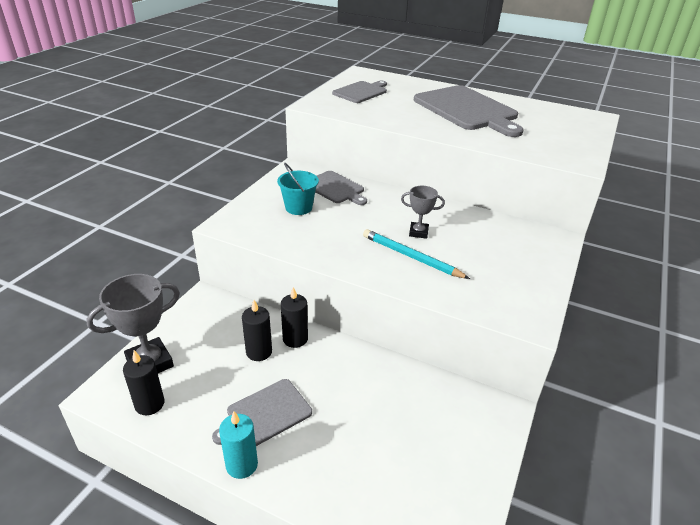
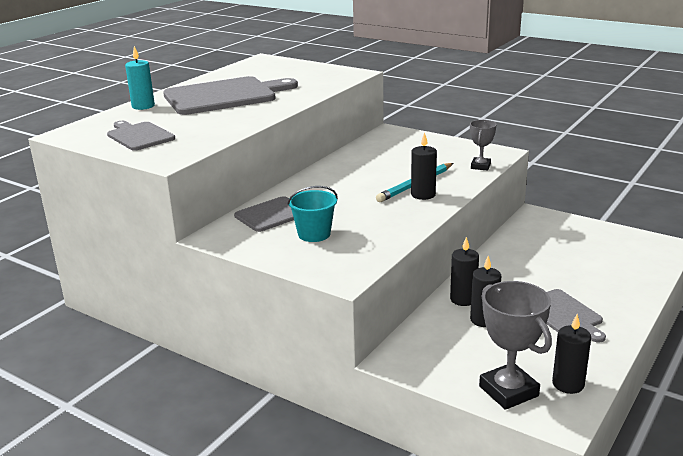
camera: 80 degrees left, 10 degrees down
turquoise candle [219,411,258,479] -> turquoise candle moved to [125,46,155,110]
grey trophy [401,186,445,239] -> grey trophy moved to [470,120,496,171]
none -> black candle [411,132,437,200]

